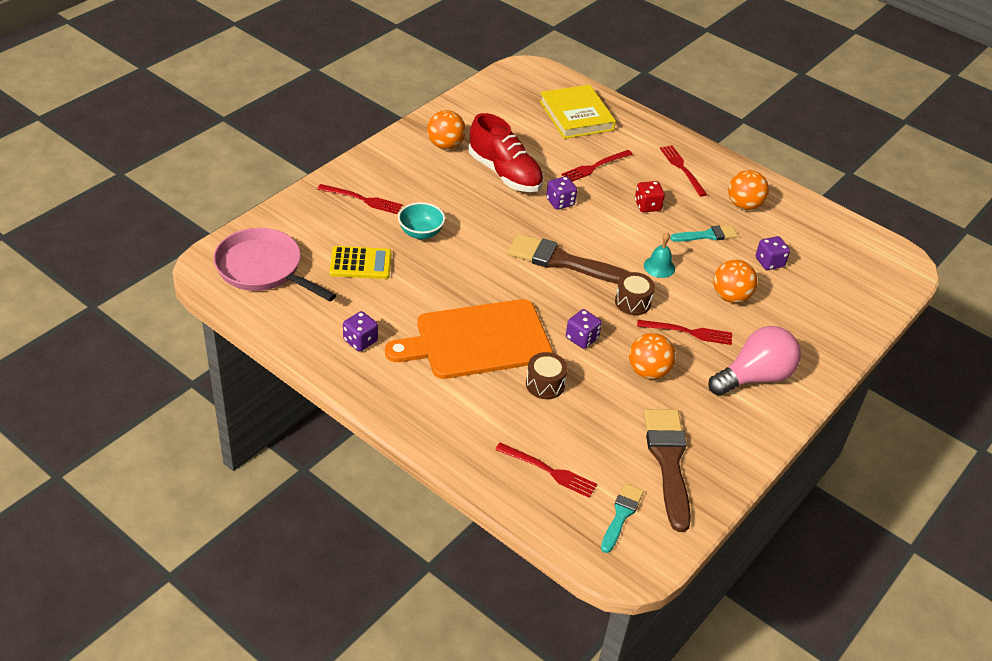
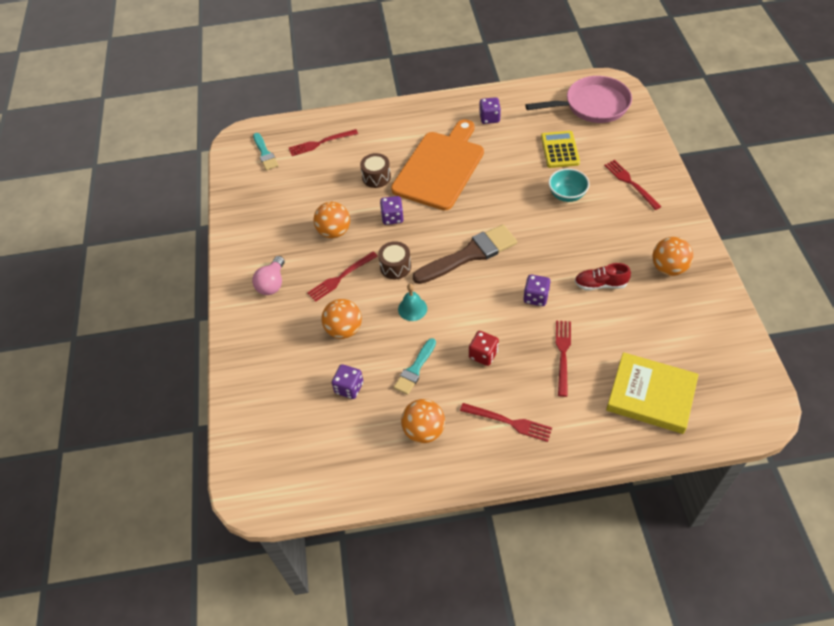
camera: 140 degrees right, 10 degrees up
red fork [317,184,402,214] -> red fork turned 90 degrees clockwise [604,160,661,210]
yellow calculator [329,246,392,279] -> yellow calculator turned 135 degrees clockwise [541,131,580,168]
red shoe [468,113,544,192] -> red shoe [575,263,631,290], size x0.55
brown brush [644,409,691,532] -> none
pink light bulb [708,326,801,396] -> pink light bulb [252,256,285,295], size x0.63

